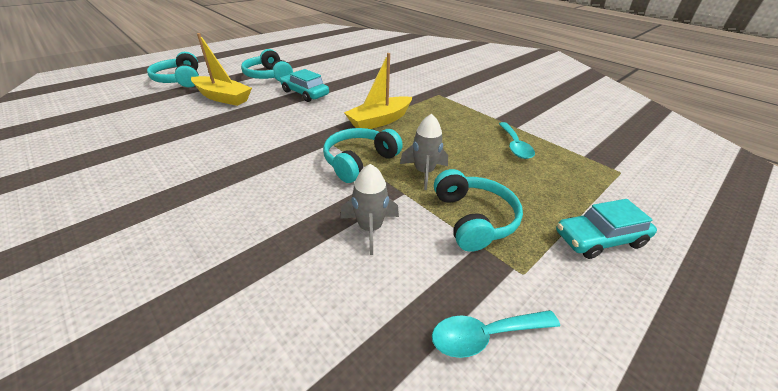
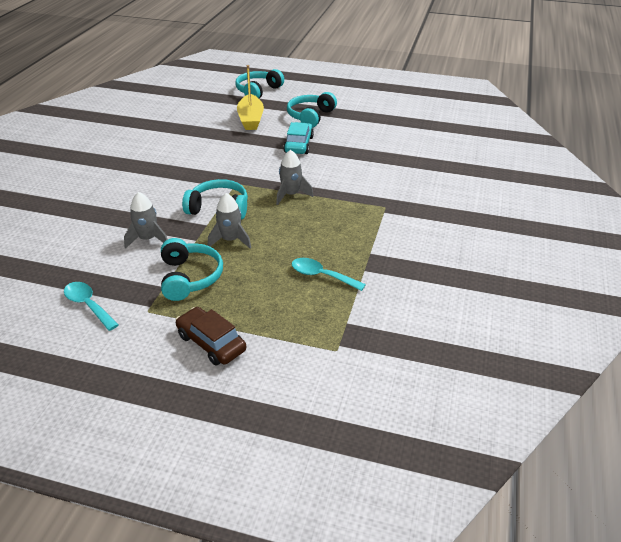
camera: 60 degrees right, 0 degrees up
yellow boat [344,53,412,129] -> grey rocket [276,150,313,205]
turquoise headphones [434,169,523,252] -> turquoise headphones turned 60 degrees counterclockwise [161,238,223,301]
turquoise spoon [499,122,535,159] -> turquoise spoon turned 60 degrees clockwise [292,258,366,291]
turquoise car [556,199,657,259] -> brown car [175,307,246,365]

